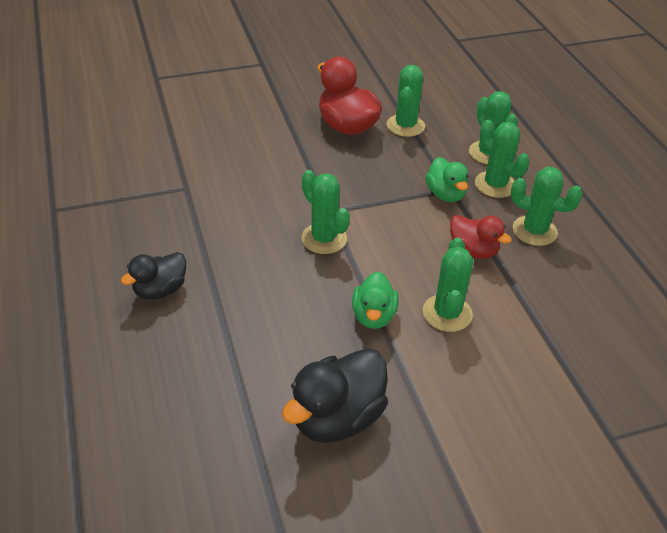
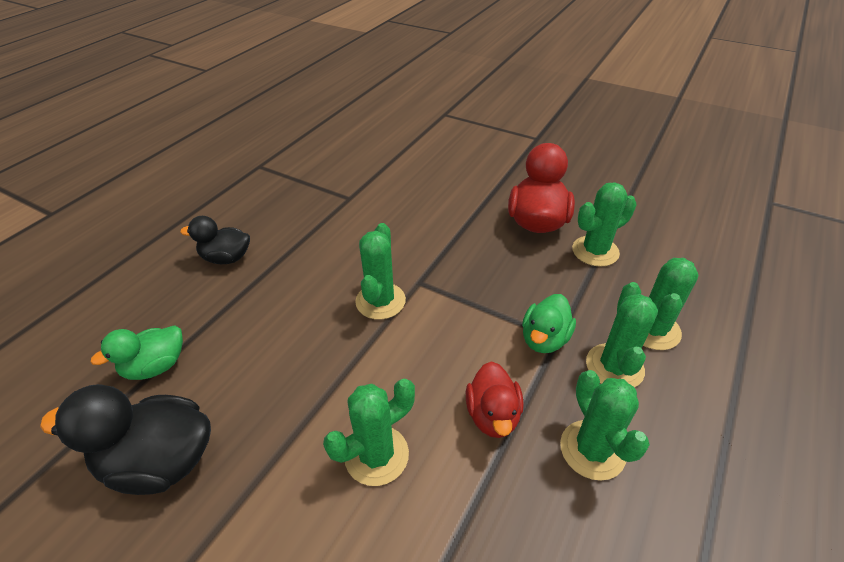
camera: 50 degrees right, 0 degrees up
green duck [352,272,399,329] -> green duck moved to [90,325,183,380]

